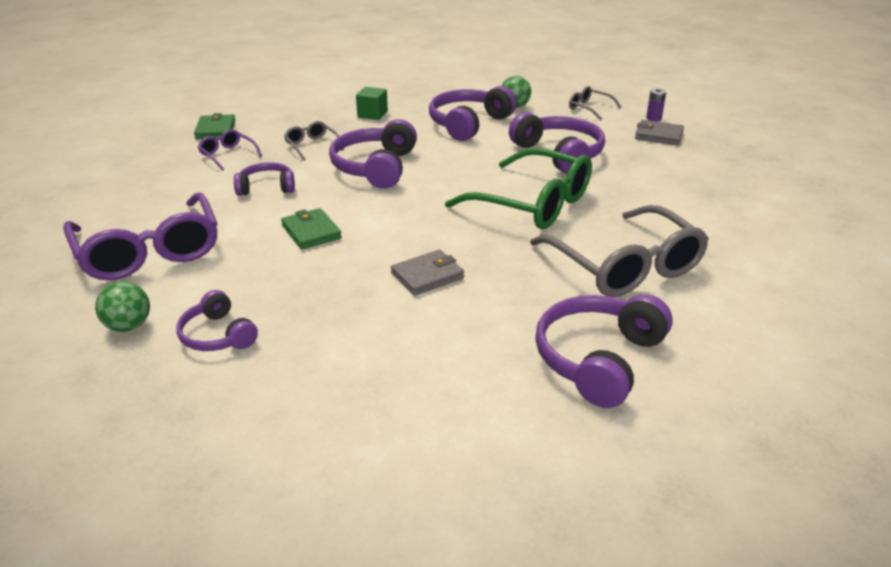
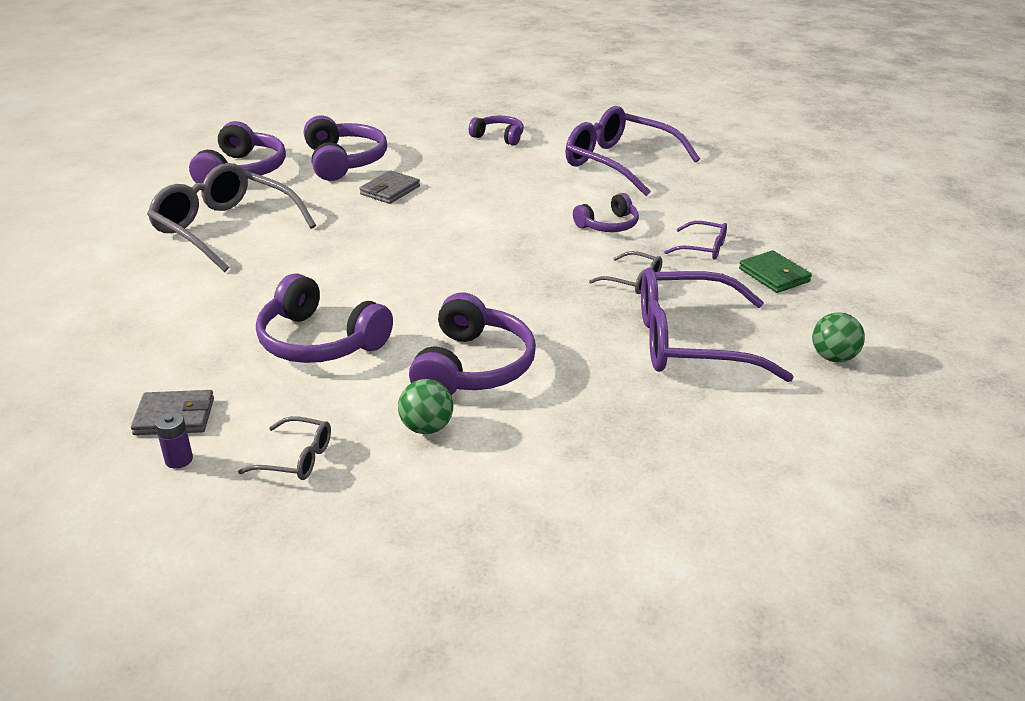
camera: 155 degrees right, 0 degrees up
green ball [95,281,150,332] -> green ball moved to [812,312,865,362]
green wallet [281,208,342,249] -> none
purple headphones [329,119,417,189] -> purple headphones moved to [304,116,387,181]
green cube [356,87,388,120] -> none
green glasses [445,148,592,229] -> none
none -> purple glasses [641,268,794,382]

